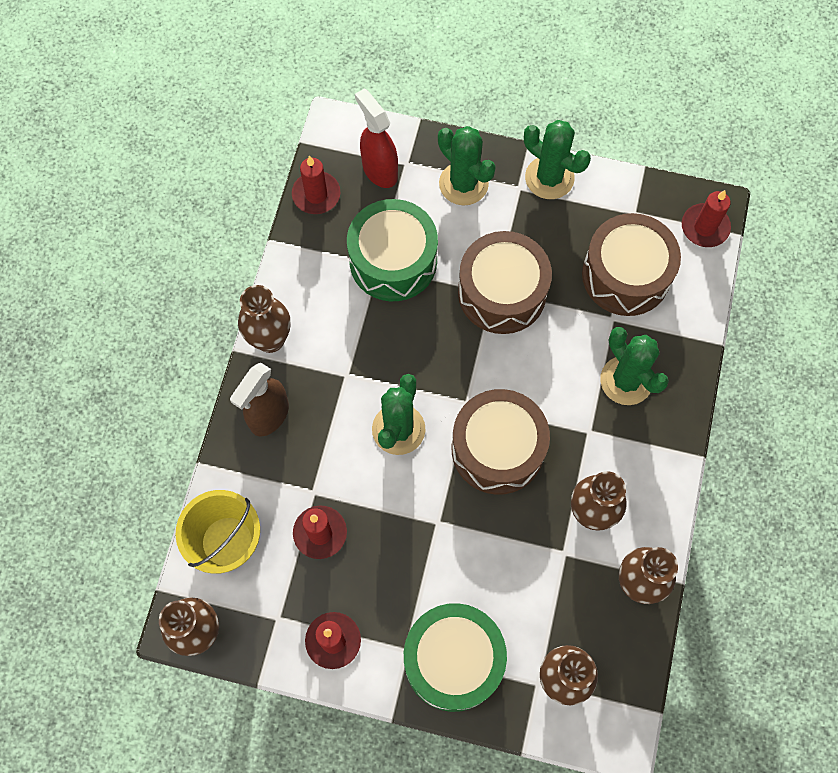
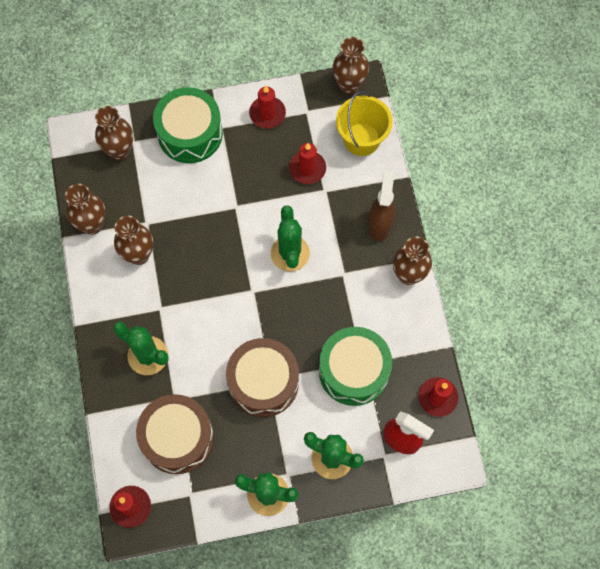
camera: 155 degrees right, 0 degrees up
brown drum [452,389,550,495] -> none

